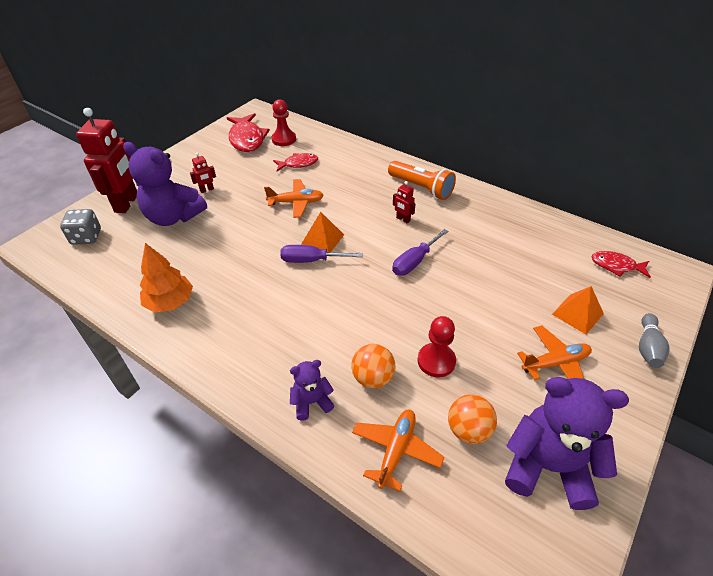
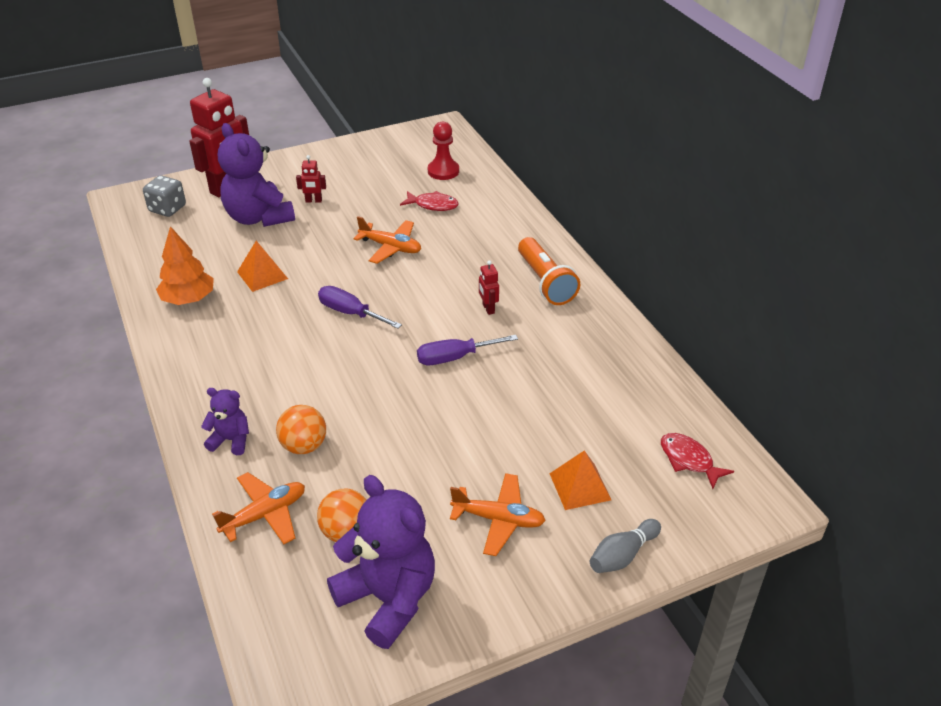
camera: 30 degrees right, 5 degrees down
red fish [227,113,270,152] -> none
orange pyramid [301,212,344,253] -> orange pyramid moved to [237,241,288,292]
red pawn [418,316,456,377] -> none

